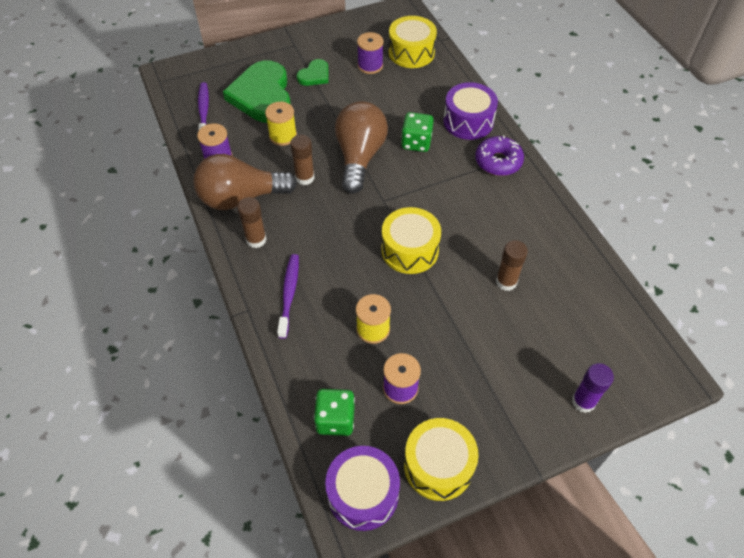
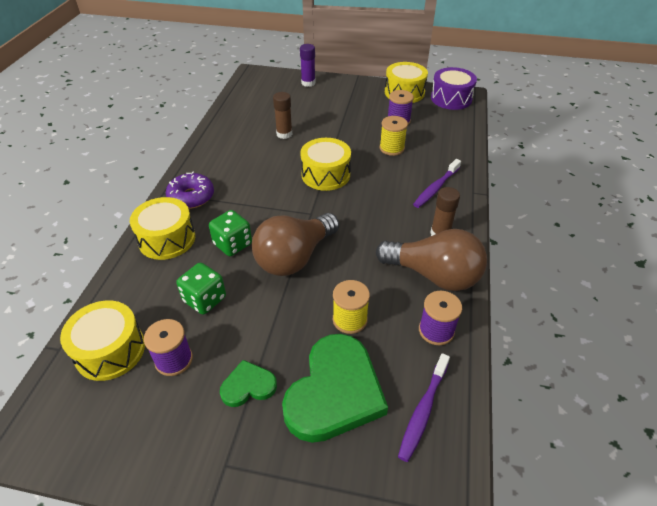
camera: 145 degrees left, 10 degrees down
brown glue stick [290,135,315,185] -> none
green dice [314,389,355,436] -> green dice moved to [176,263,226,315]
purple drum [443,82,498,140] -> yellow drum [130,197,195,260]

